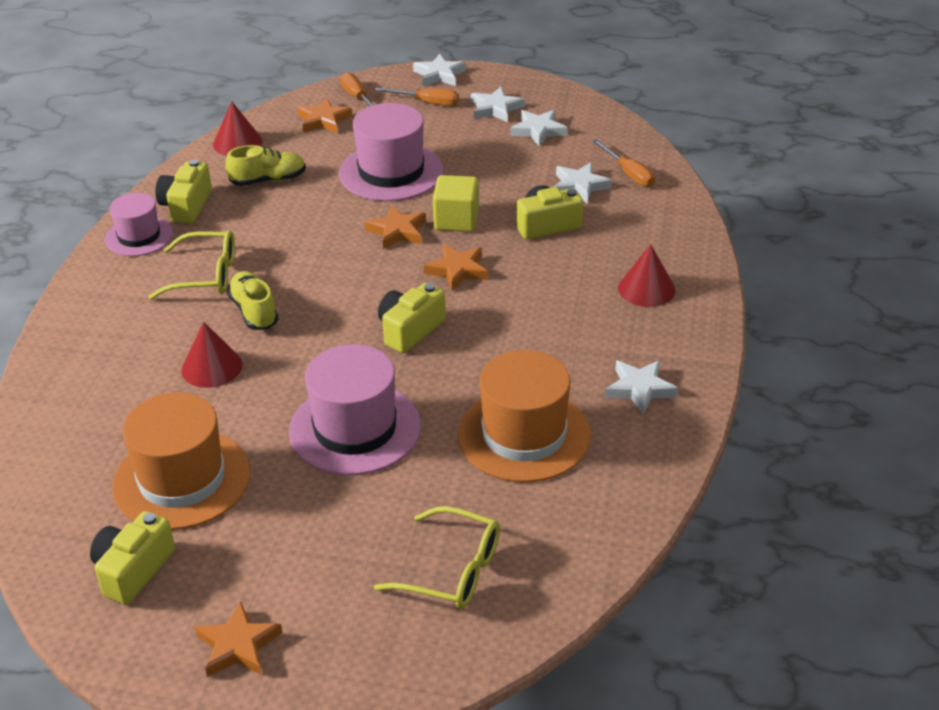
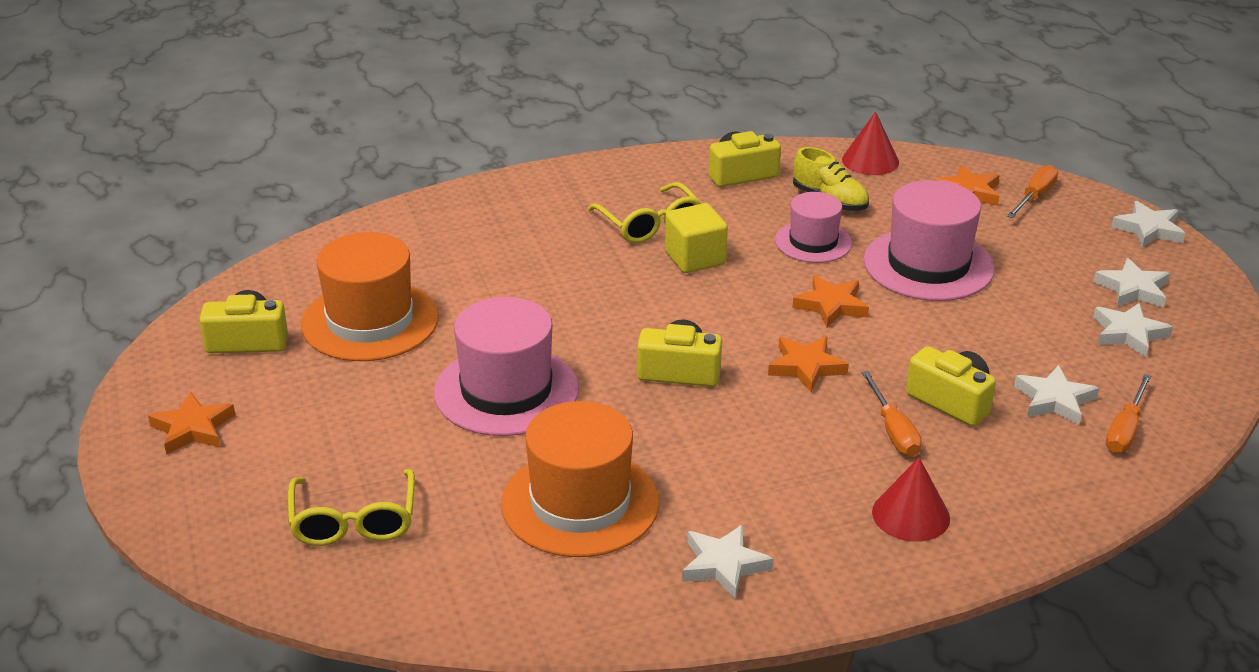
camera: 60 degrees right, 5 degrees down
pink hat [105,193,173,256] -> pink hat moved to [775,192,852,263]
red cone [181,322,242,388] -> none
yellow shoe [227,271,279,330] -> none
orange screwdriver [375,87,459,106] -> orange screwdriver moved to [861,371,922,456]
yellow cube [433,175,479,232] -> yellow cube moved to [665,203,728,273]

